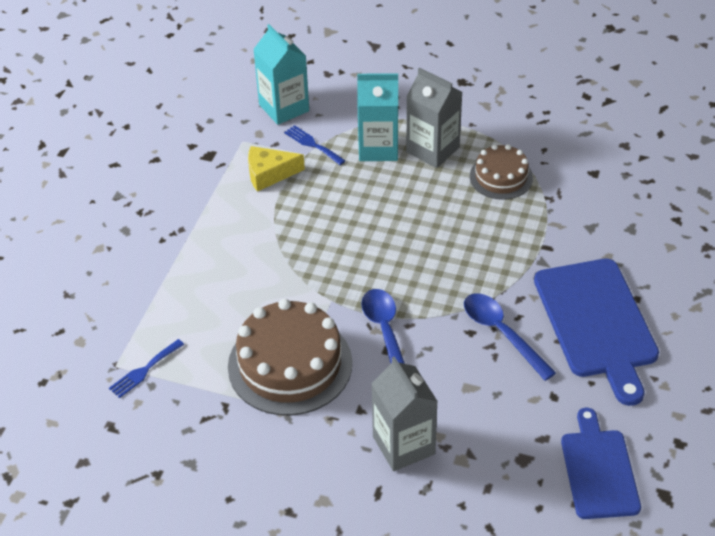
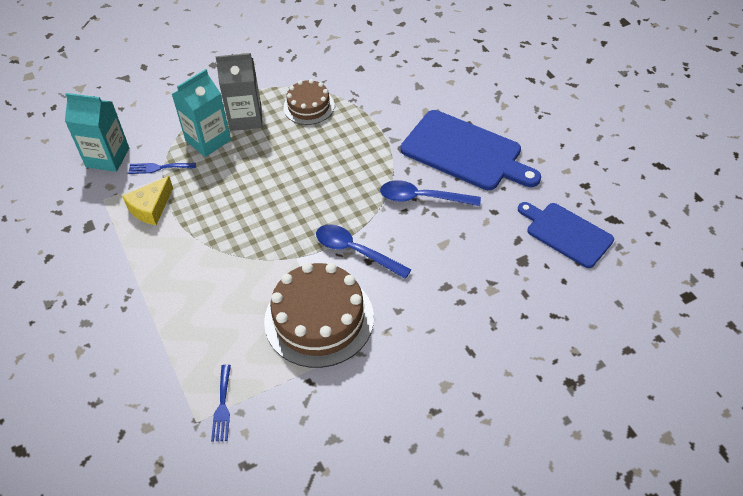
camera: 45 degrees left, 5 degrees up
grey carton [371,356,438,471] -> none

